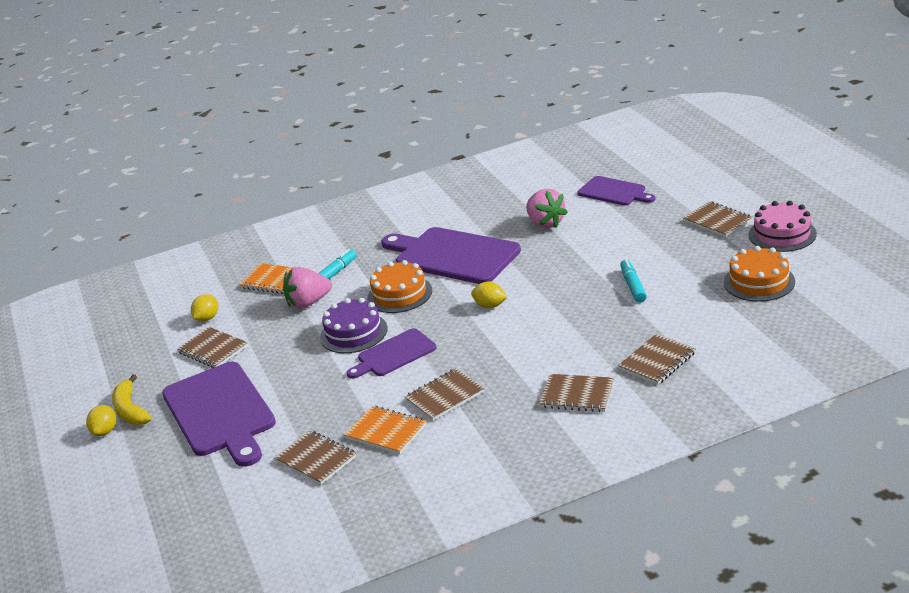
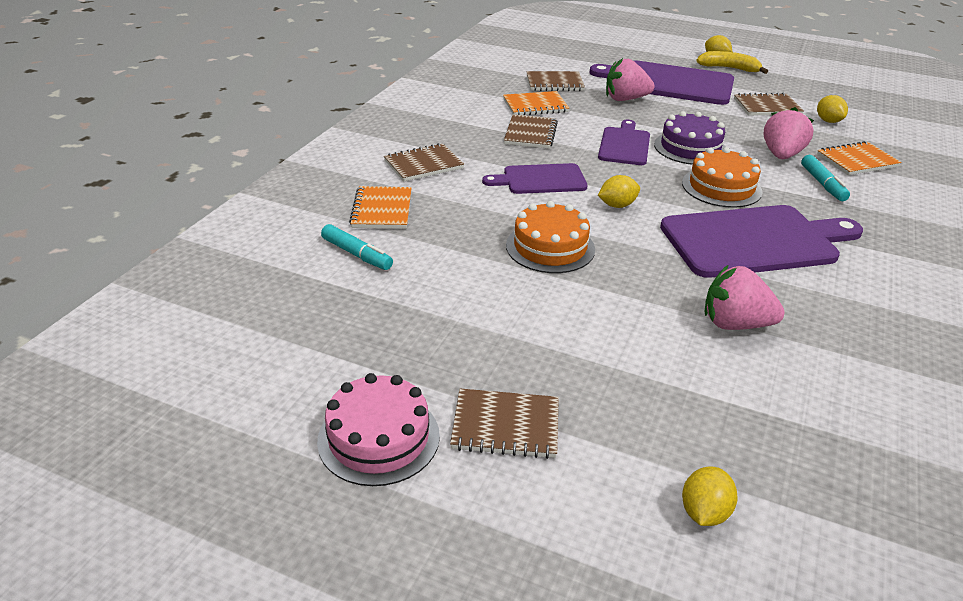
camera: 130 degrees right, 5 degrees up
purple cutting board [577,176,655,205] -> purple cutting board moved to [482,163,588,194]
brown notebook [618,334,696,385] -> orange notebook [349,186,412,229]
turquoise marker [620,259,647,303] -> turquoise marker moved to [321,224,393,270]
orange cake [724,246,795,302] -> orange cake moved to [506,201,595,273]
none -> pink strawberry [606,58,655,101]
none -> yellow lemon [682,466,738,526]

